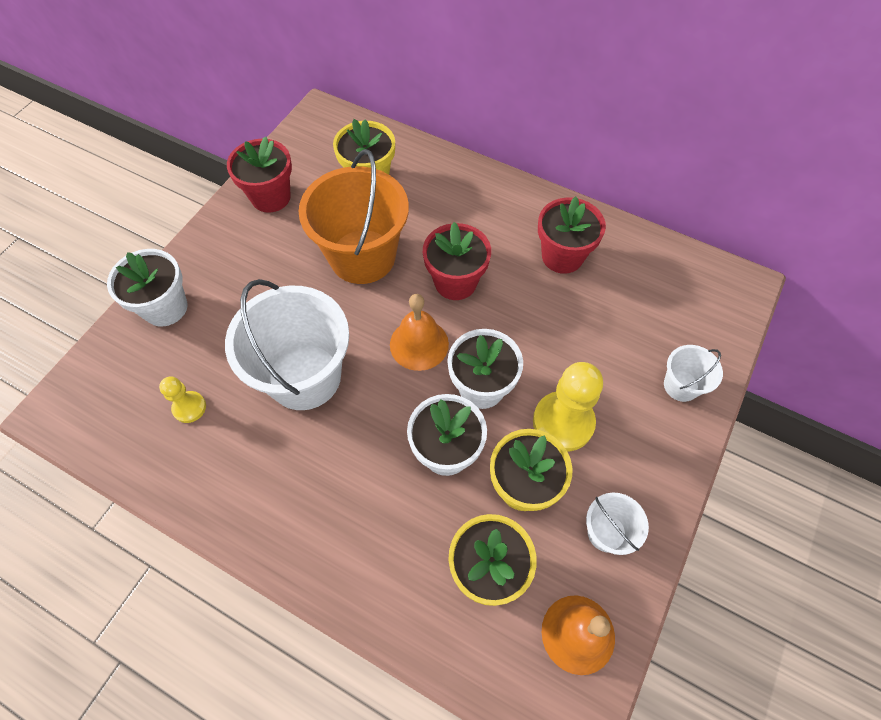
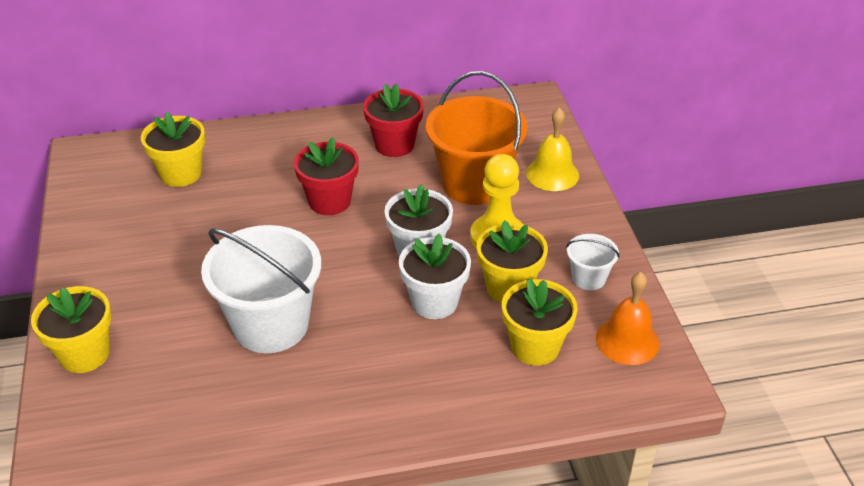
camera: 40 degrees left, 20 degrees down
white flower pot [107,249,188,326] -> yellow flower pot [31,286,111,373]
yellow pawn [159,376,206,423] -> none
red flower pot [227,137,292,213] -> none
orange bucket [298,149,409,284] -> orange bucket moved to [426,71,527,205]
orange bell [390,294,449,371] -> none
white bucket [664,345,723,402] -> yellow bell [526,107,579,191]

